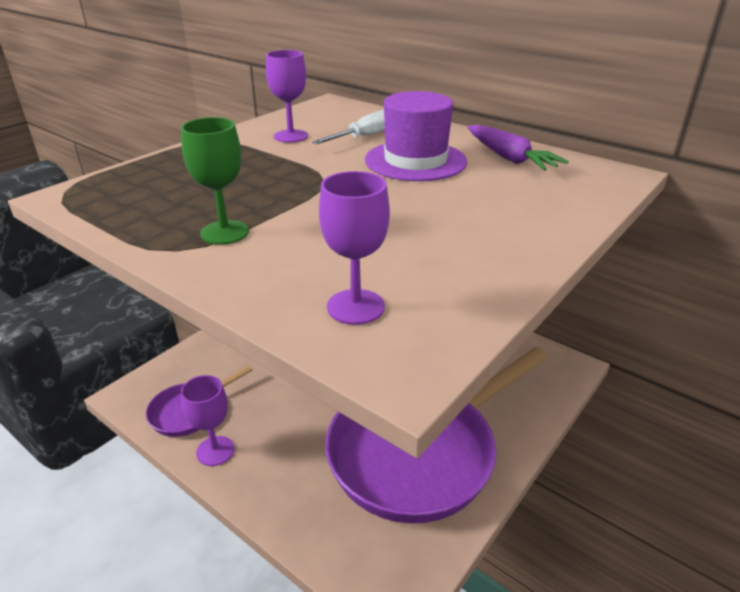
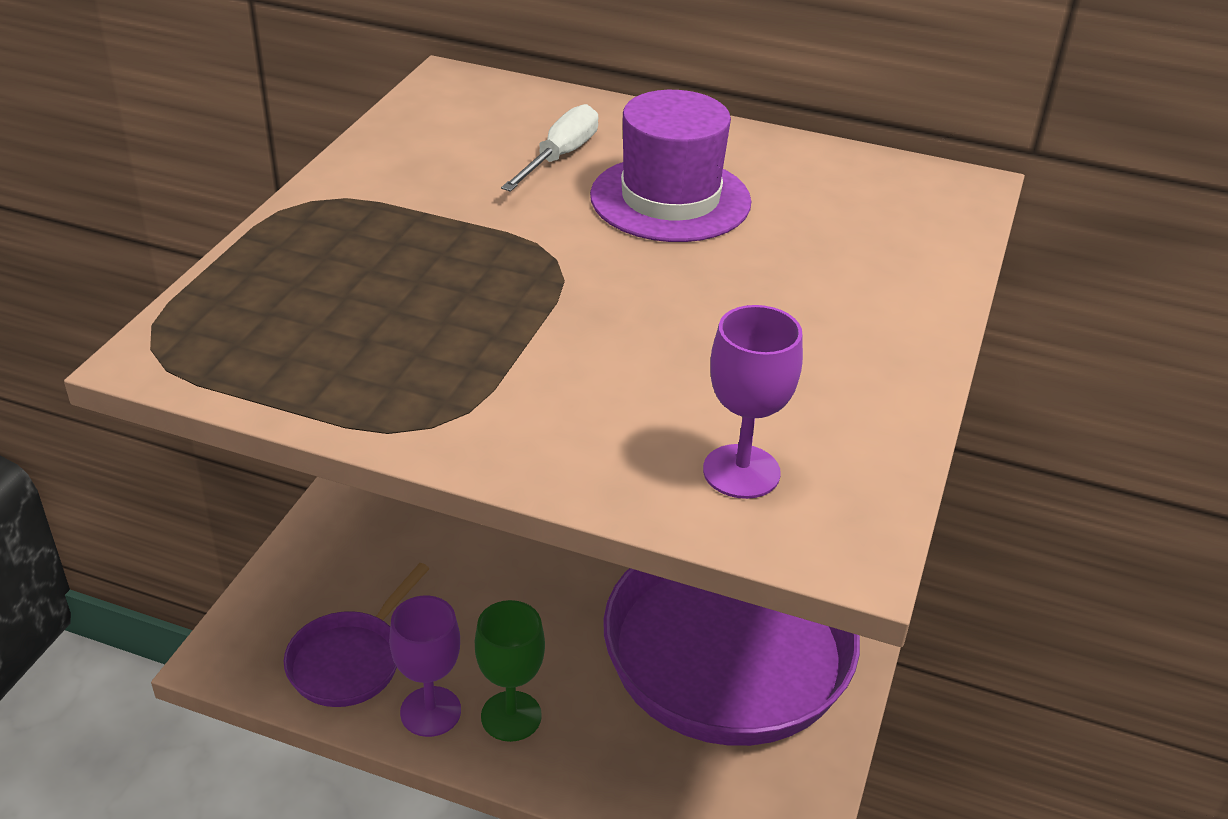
camera: 20 degrees left, 5 degrees up
green goblet [181,117,249,245] -> green goblet moved to [475,600,545,742]
purple goblet [266,50,308,143] -> none
purple carrot [467,125,569,171] -> none

